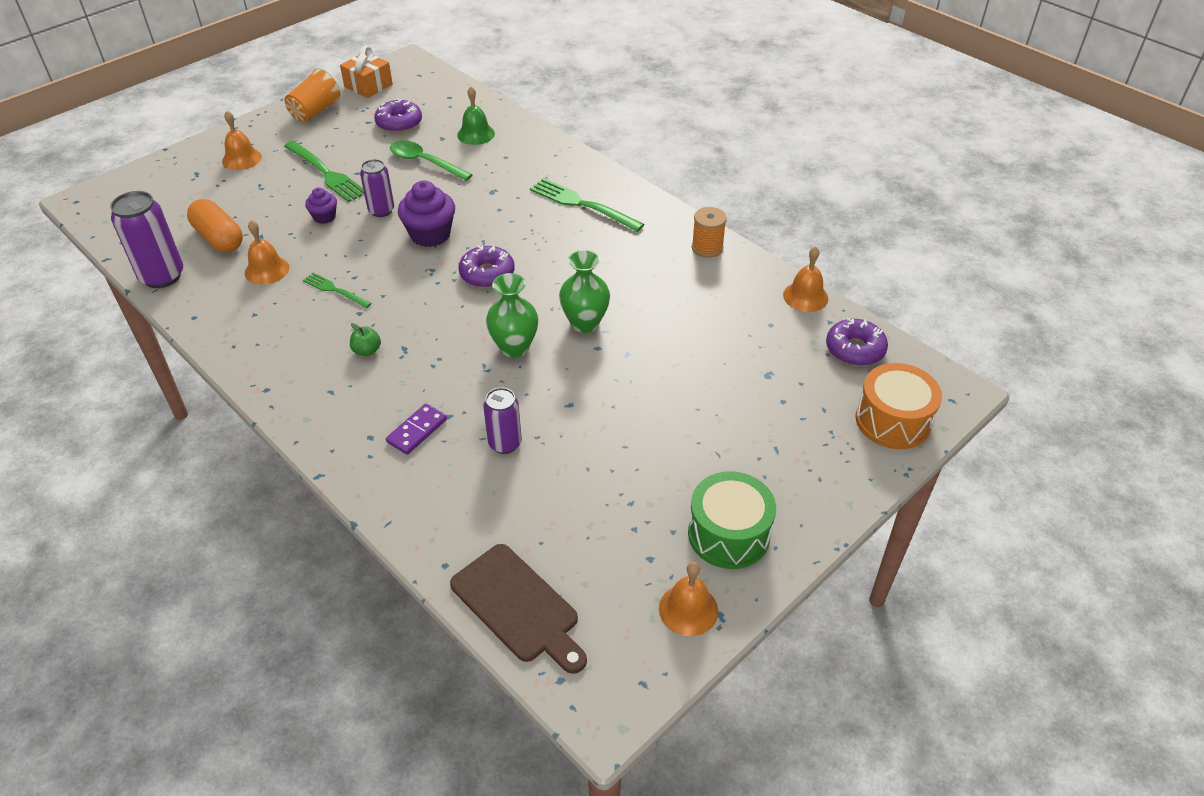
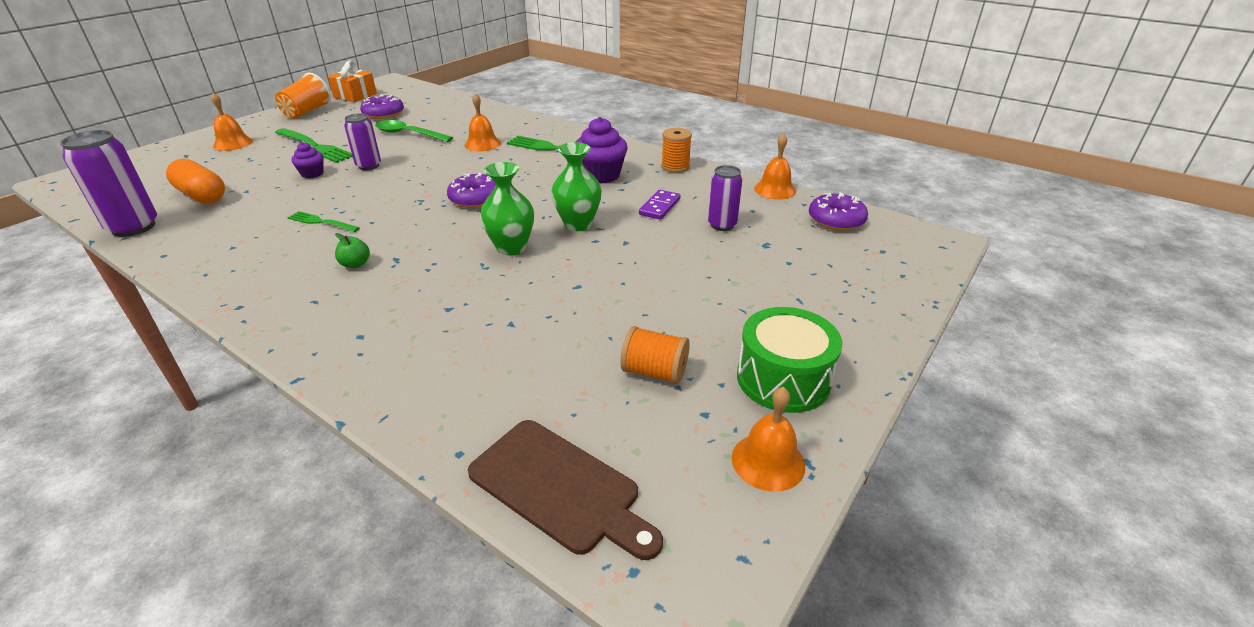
camera: 10 degrees left, 10 degrees down
orange bell [245,220,289,285] -> orange bell moved to [464,93,501,151]
purple domino [386,403,447,455] -> purple domino moved to [639,190,681,220]
purple cupcake [398,181,455,247] -> purple cupcake moved to [576,117,628,184]
green bell [457,87,495,145] -> none
purple can [483,387,522,454] -> purple can moved to [708,165,743,231]
orange drum [856,363,942,449] -> none
none -> orange spool [620,326,690,384]

